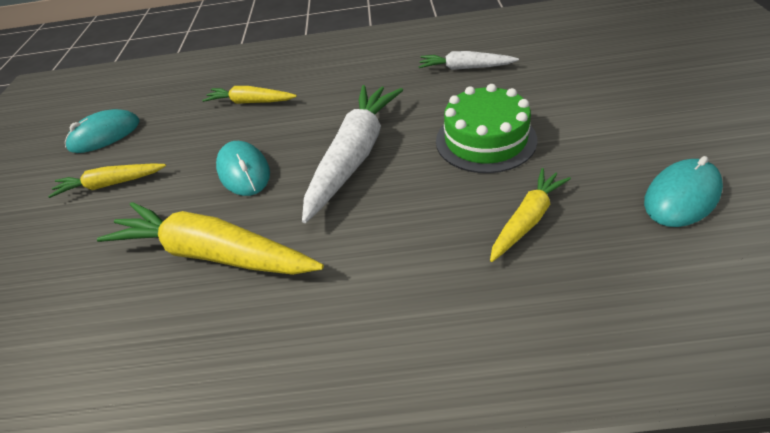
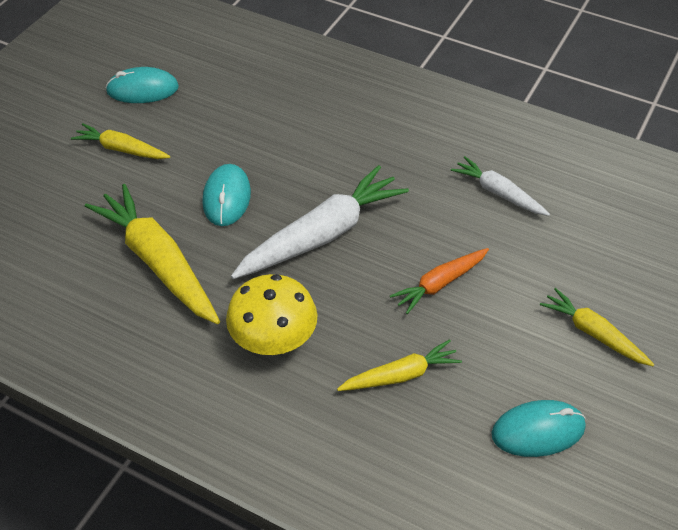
camera: 25 degrees right, 5 degrees up
yellow carrot [202,86,297,104] -> yellow carrot moved to [540,288,654,366]
green cake [436,84,537,173] -> orange carrot [390,248,489,314]
none -> yellow mushroom [226,274,317,355]

